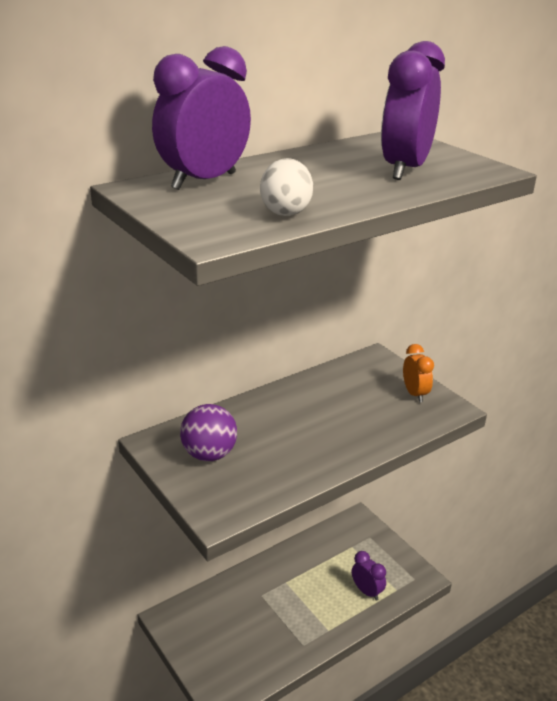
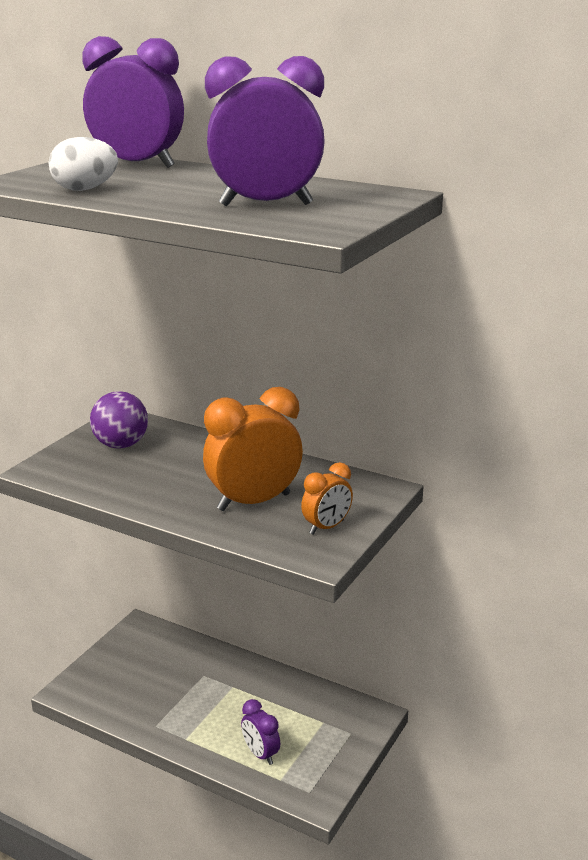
camera: 65 degrees right, 5 degrees down
purple clock [352,551,386,601] -> purple clock turned 120 degrees clockwise [241,699,280,765]
none -> orange clock [203,387,303,511]

